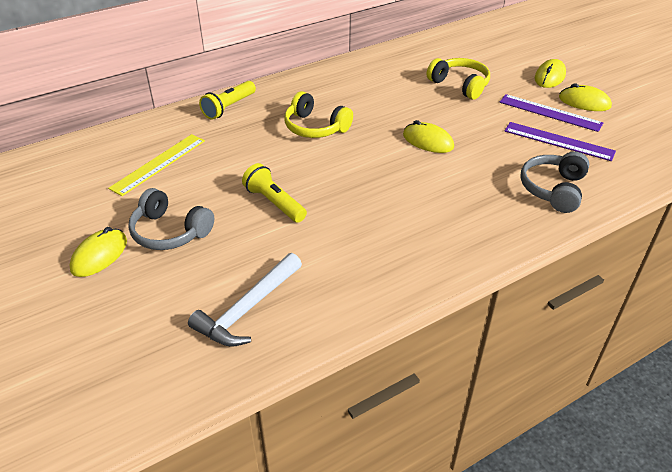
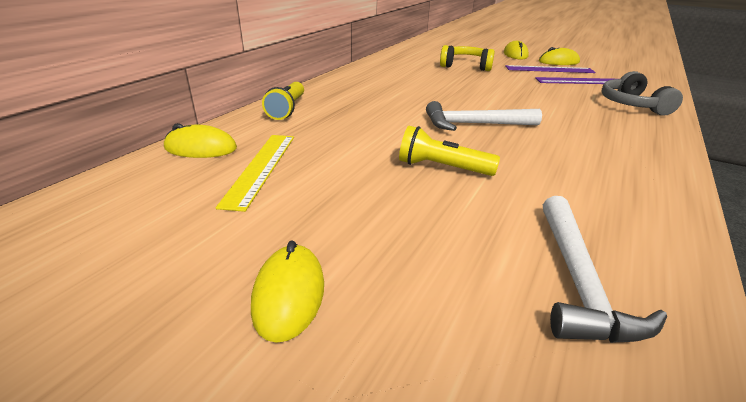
camera: 30 degrees left, 10 degrees down
grey headphones [128,188,214,250] -> none
yellow headphones [284,91,353,138] -> none
yellow mouse [403,120,454,153] -> yellow mouse moved to [164,123,237,158]
none -> white hammer [426,101,542,131]

